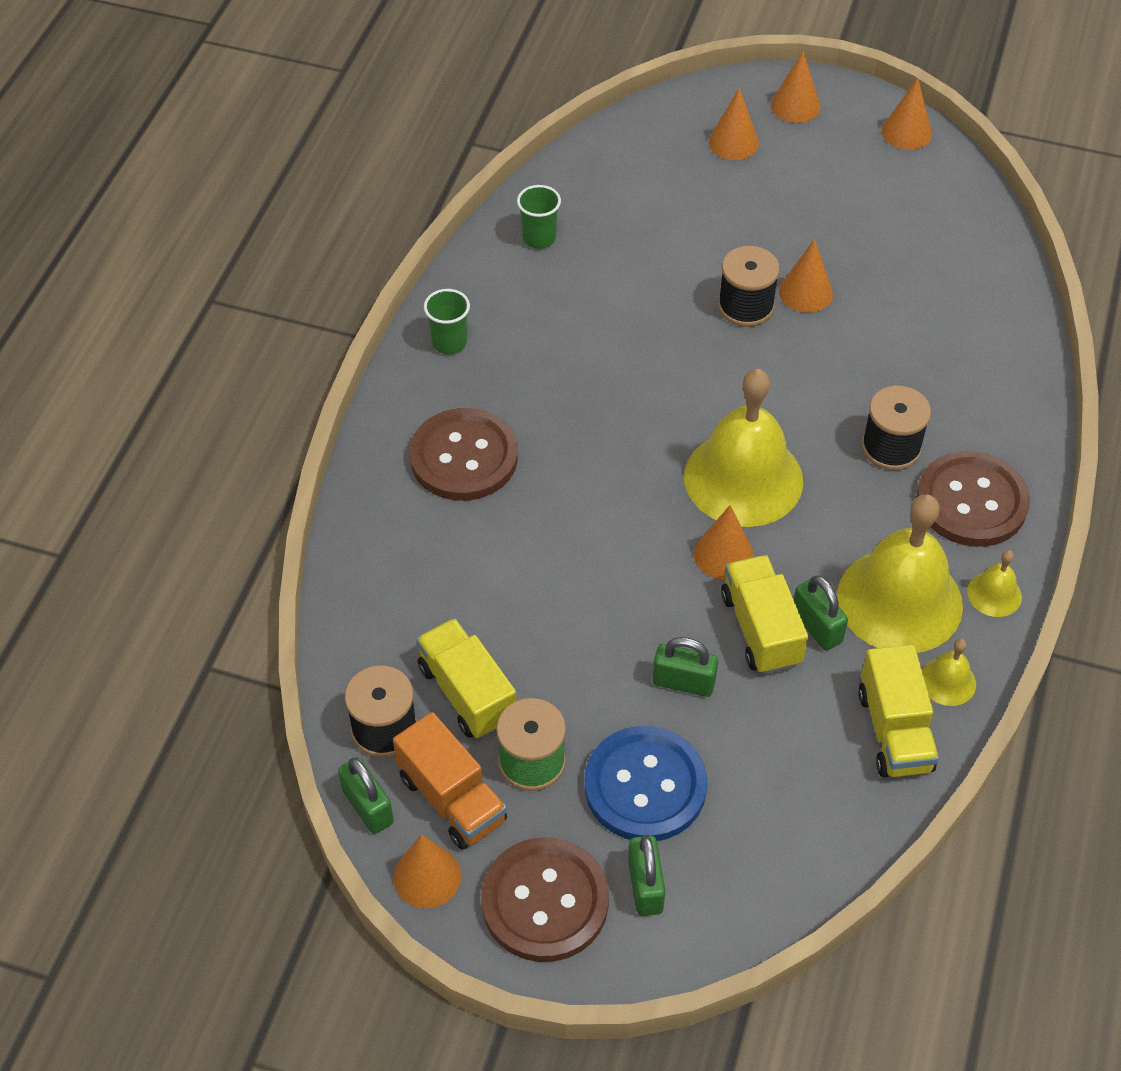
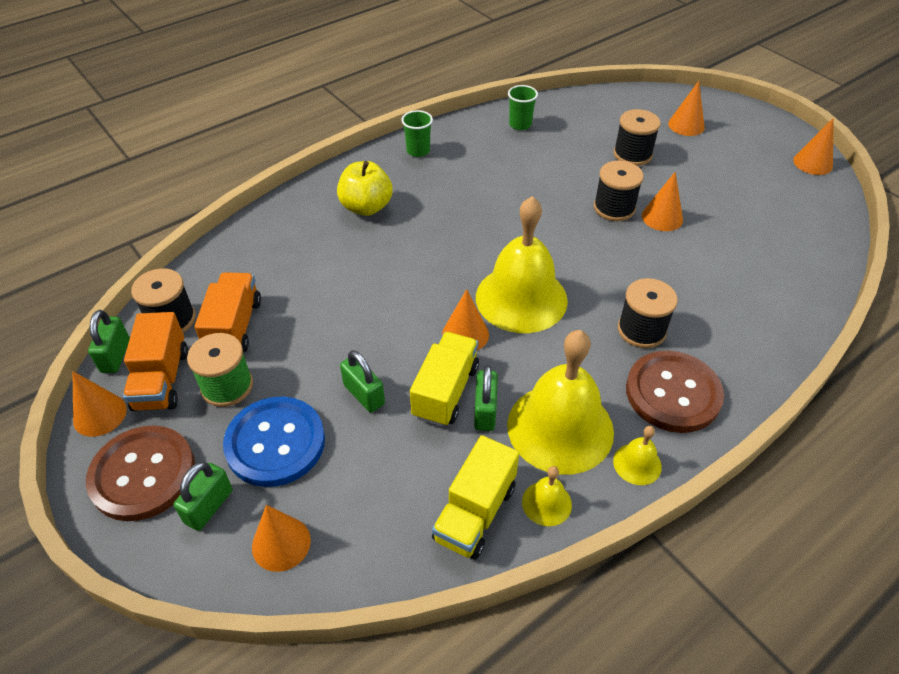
camera: 35 degrees right, 5 degrees down
brown button [409,408,518,501] -> yellow apple [337,161,393,216]
yellow truck [416,618,517,739] -> orange truck [195,272,261,352]
orange cone [771,51,820,123] -> orange cone moved to [252,505,311,572]
none -> black spool [613,109,661,166]

